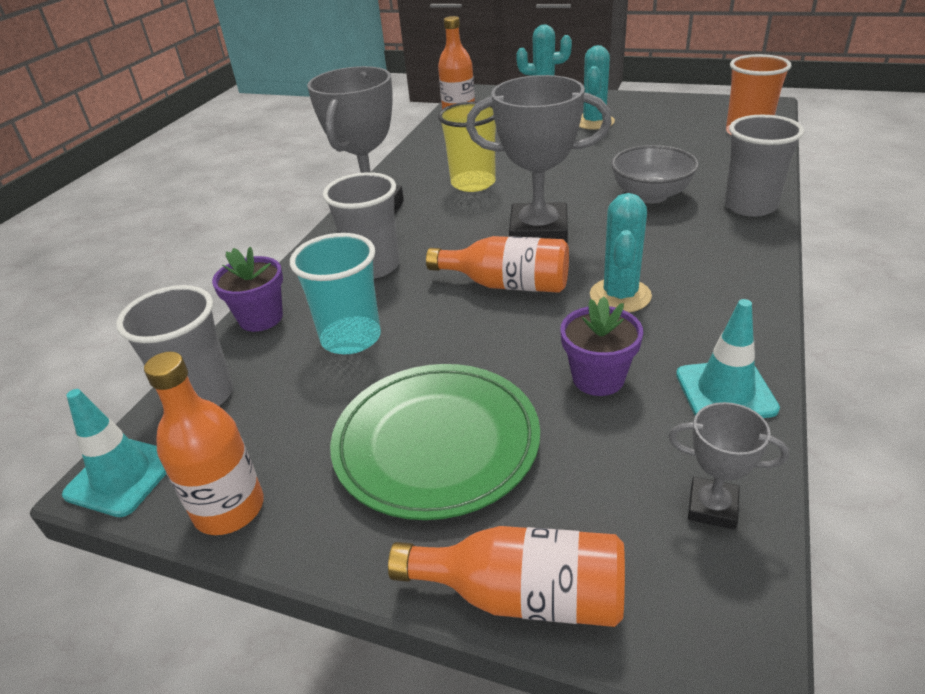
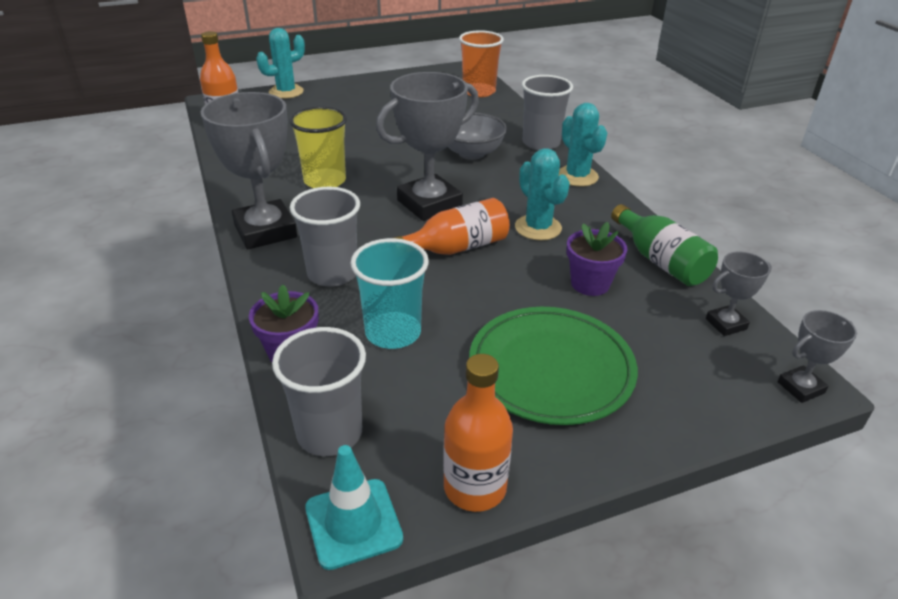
camera: 45 degrees left, 0 degrees up
orange bottle [388,526,625,627] -> none
turquoise cactus [579,45,615,130] -> turquoise cactus moved to [559,103,607,187]
turquoise traffic cone [676,299,780,418] -> green bottle [611,204,718,286]
none -> grey trophy [778,310,857,403]

